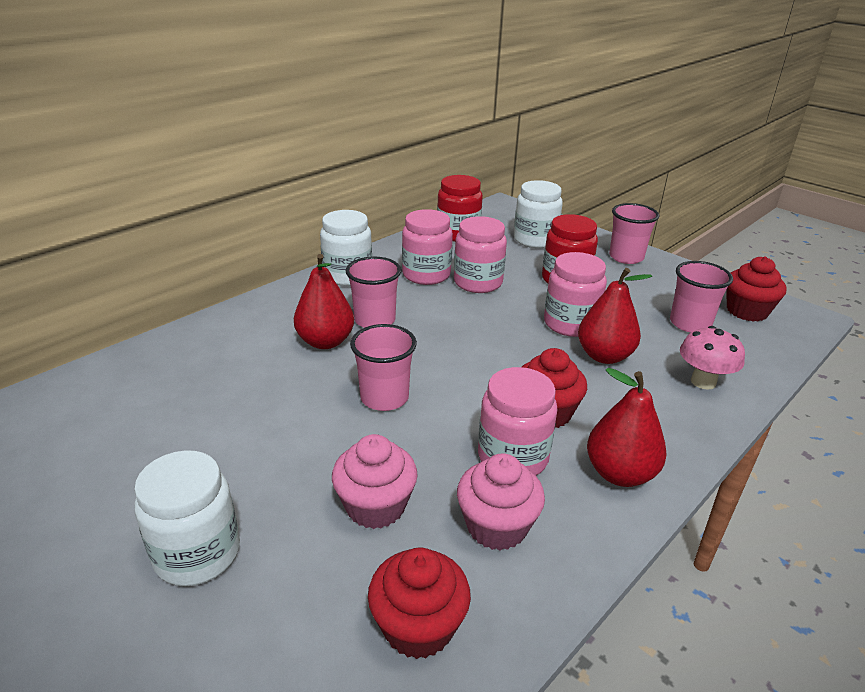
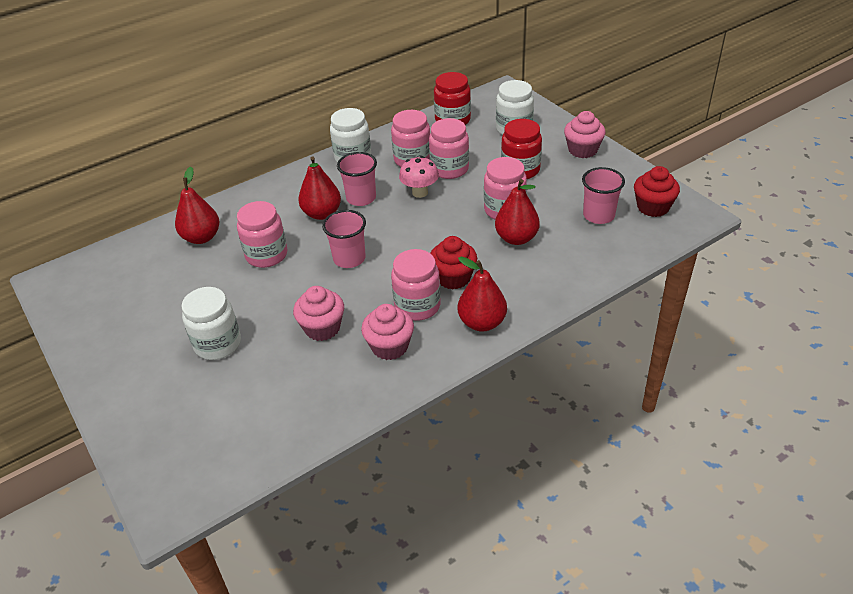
camera: 15 degrees right, 10 degrees up
red cupcake [368,548,471,659] -> none
pink cup [609,203,659,264] -> pink cupcake [564,111,606,158]
pink mushroom [680,326,745,390] -> pink mushroom moved to [399,156,439,198]
none -> red pear [175,167,220,244]
none -> pink jar [237,201,287,268]

